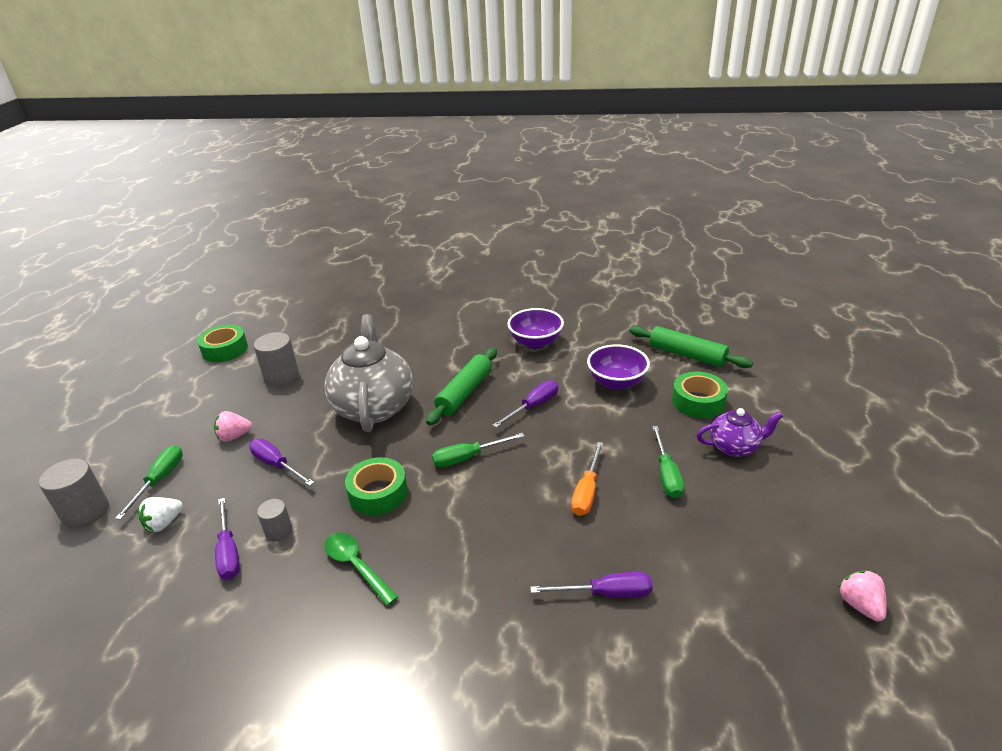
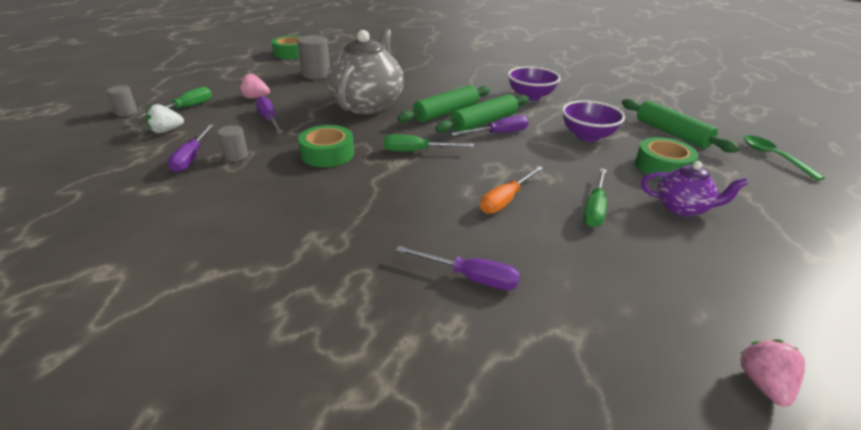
camera: 20 degrees right, 0 degrees up
grey cylinder [39,459,109,528] -> grey cylinder [107,85,138,117], size x0.59
green spoon [325,532,398,606] -> green spoon moved to [744,135,825,181]
none -> green rolling pin [435,94,529,133]

